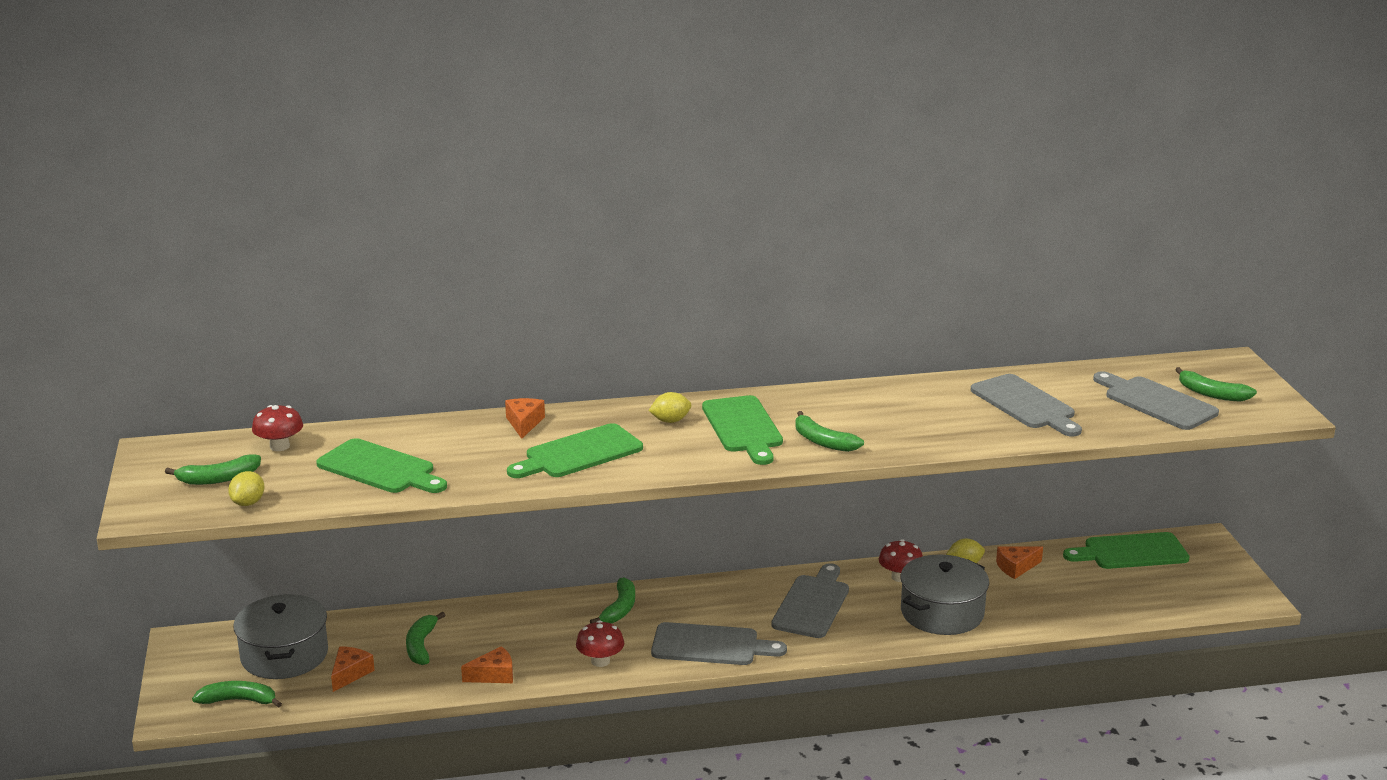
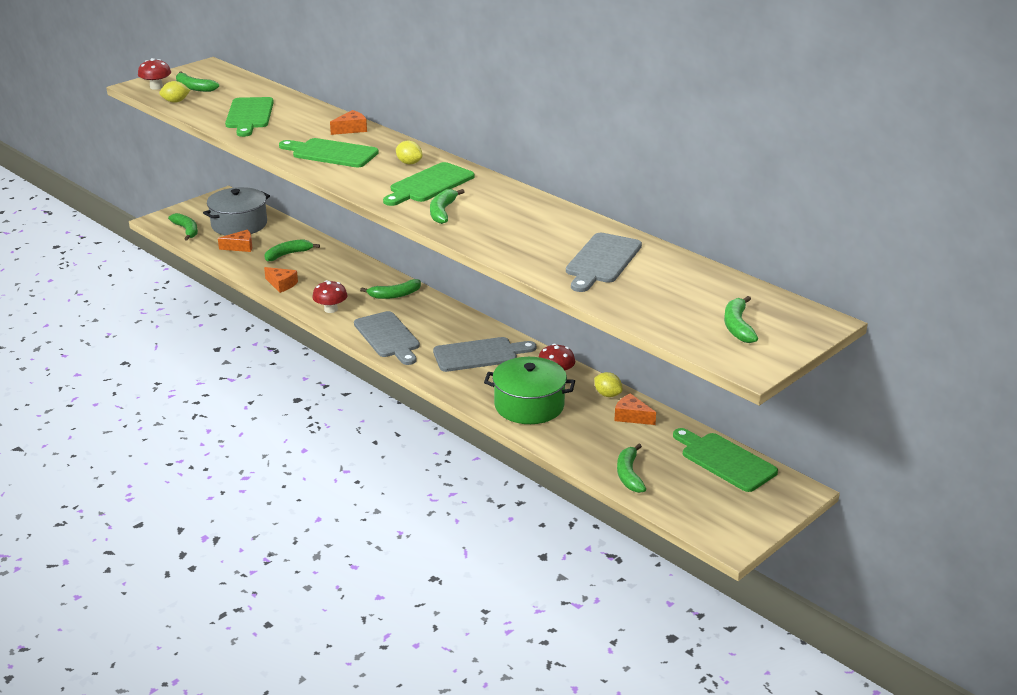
camera: 55 degrees right, 5 degrees up
red mushroom [252,405,303,451] -> red mushroom moved to [138,58,171,90]
grey pot [901,554,989,635] -> green pot [484,357,575,424]
grey cutting board [1093,371,1219,430] -> none
none -> green banana [617,444,646,493]

